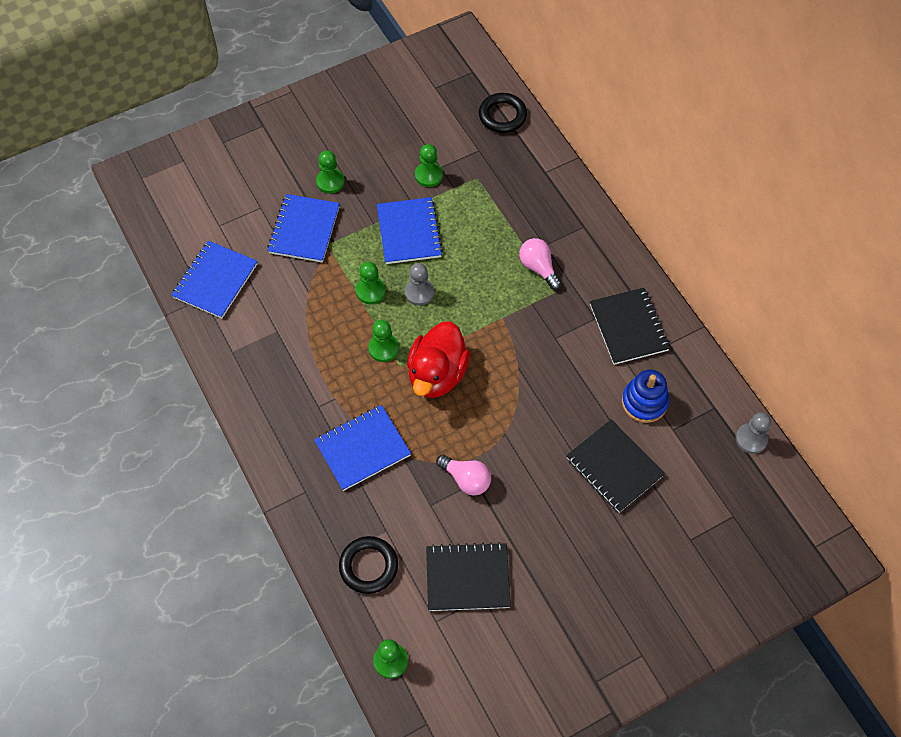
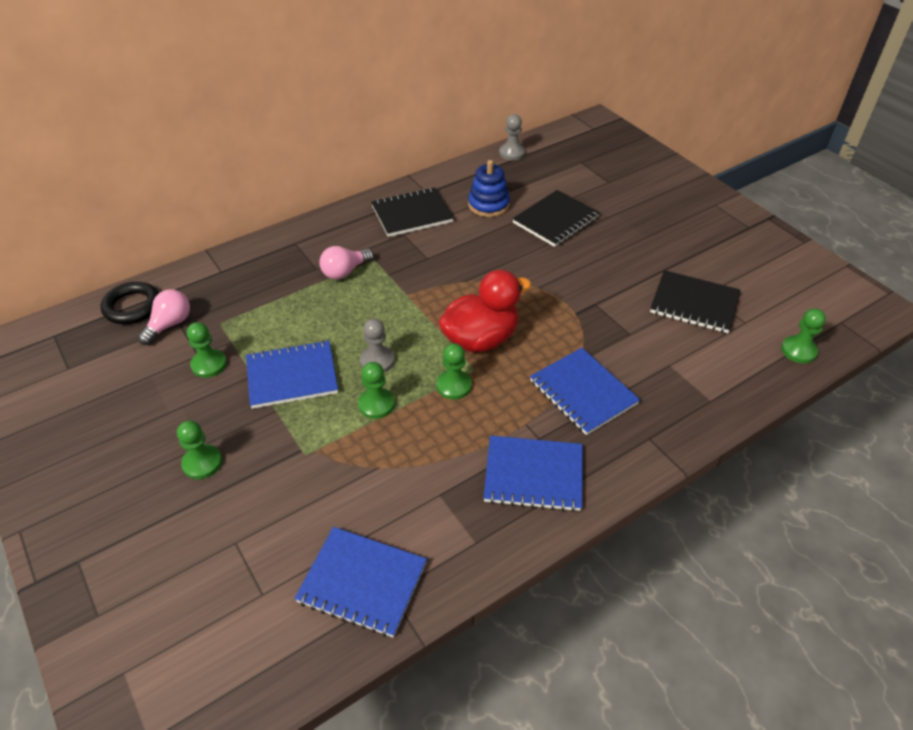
camera: 95 degrees left, 15 degrees down
blue notebook [267,194,340,263] -> blue notebook moved to [484,436,583,512]
black ring [339,536,398,594] -> none
red duck [407,321,470,398] -> red duck turned 45 degrees counterclockwise [439,270,532,352]
black notebook [426,542,511,611] -> black notebook turned 60 degrees counterclockwise [650,270,740,333]
pink light bulb [436,455,491,495] -> pink light bulb moved to [138,289,190,345]

